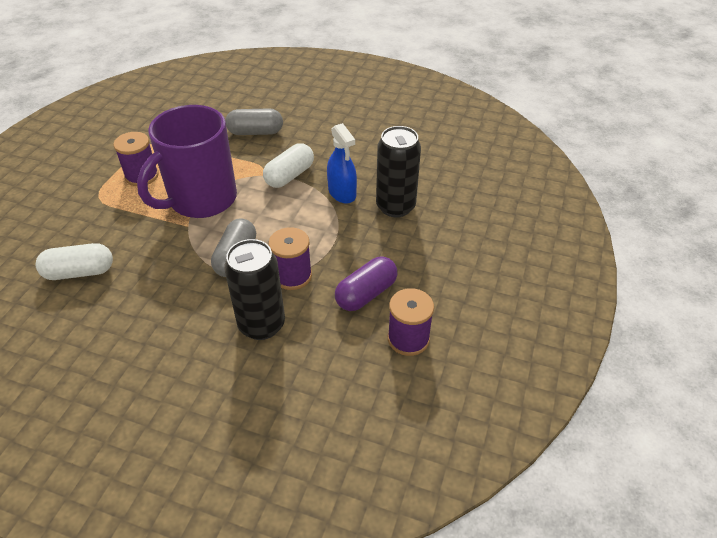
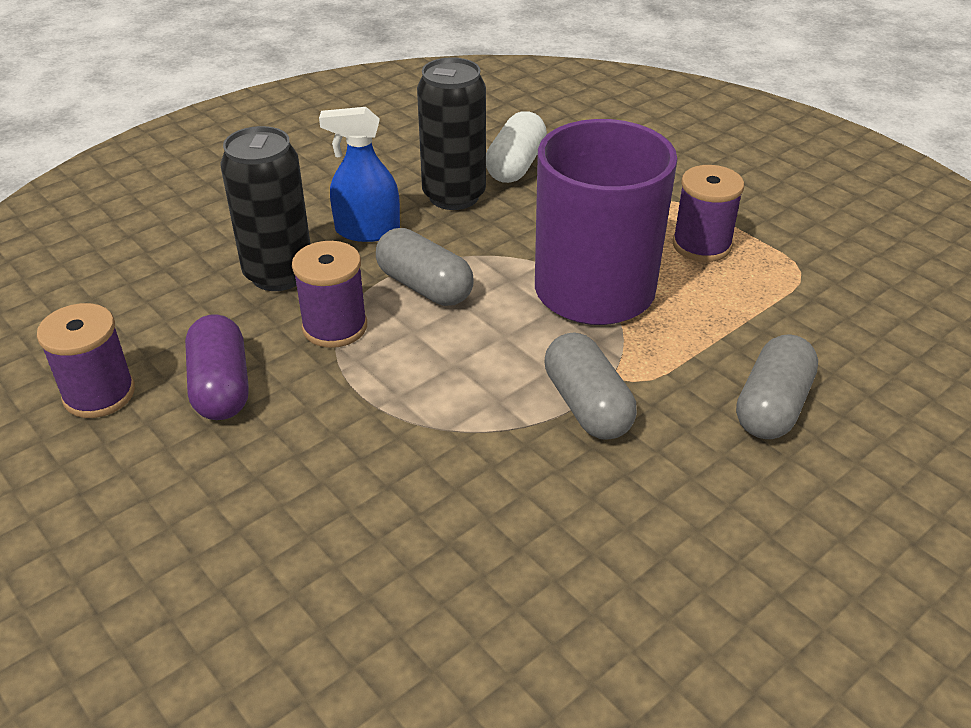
camera: 120 degrees right, 5 degrees down
white capsule [263,143,314,188] -> grey capsule [544,332,637,440]
blue spray bottle [327,123,357,204] -> blue spray bottle moved to [319,107,400,242]
black can [376,126,421,217] -> black can moved to [417,57,486,210]

